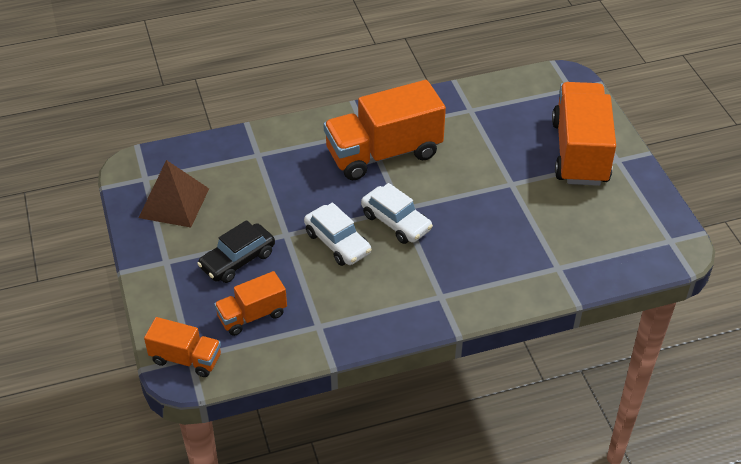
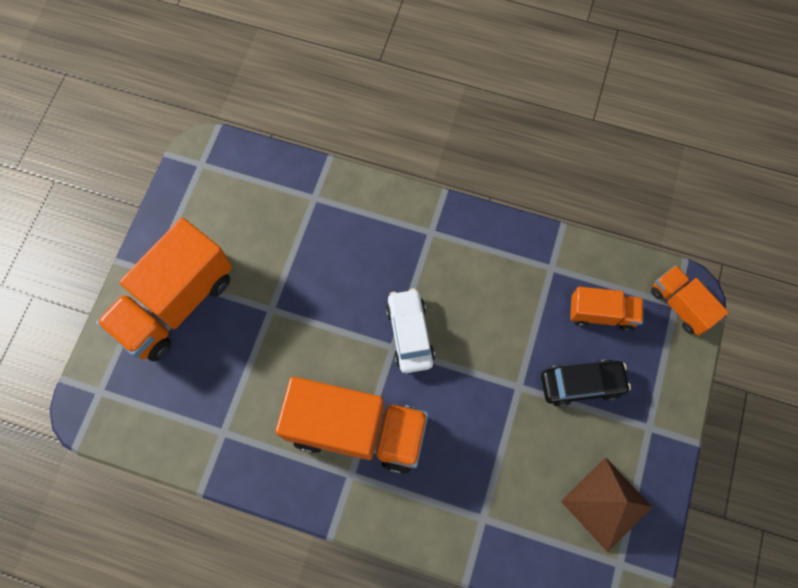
camera: 145 degrees left, 25 degrees up
white car [304,203,372,266] -> none

